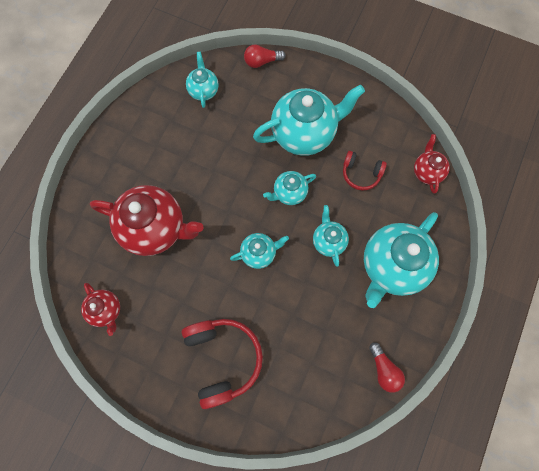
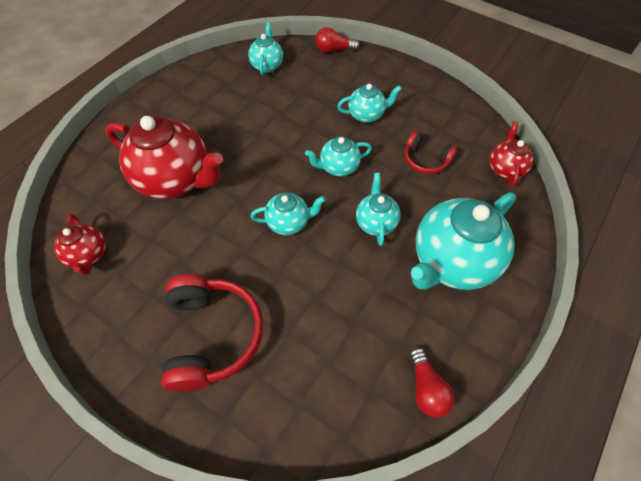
camera: 10 degrees right, 15 degrees down
turquoise teapot [253,85,365,156] -> turquoise teapot [337,84,402,123], size x0.51

